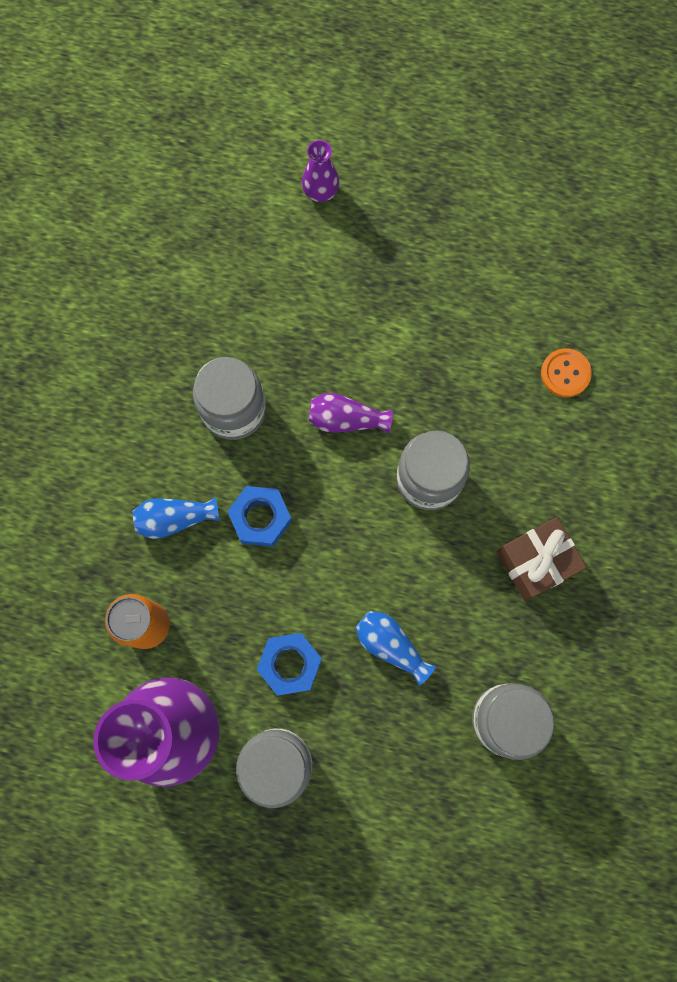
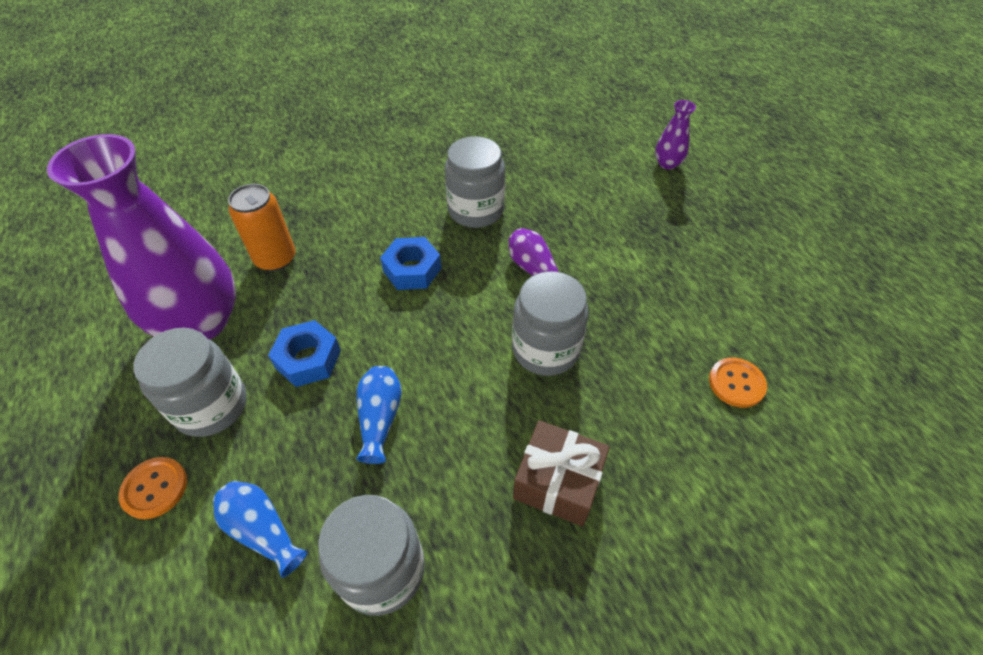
camera: 50 degrees right, 25 degrees down
blue vase [132,497,219,539] -> blue vase moved to [213,481,308,578]
none -> orange button [119,457,187,519]

